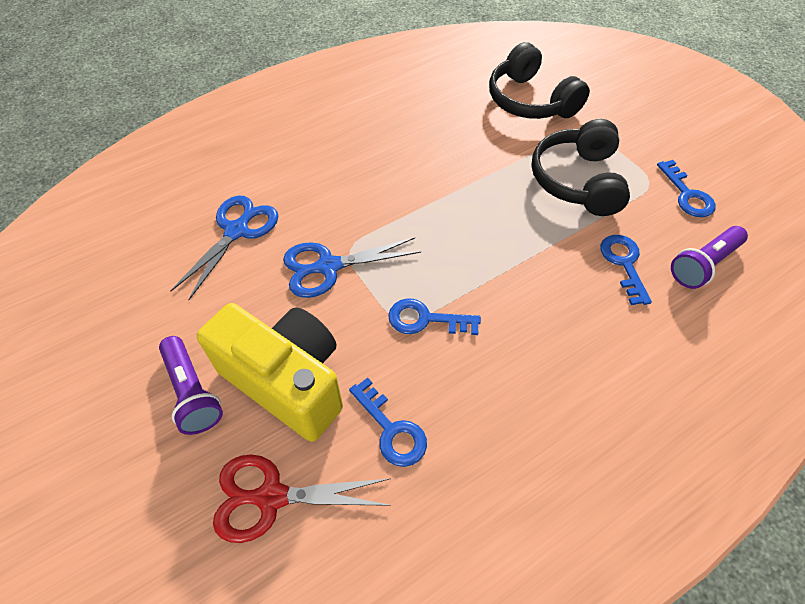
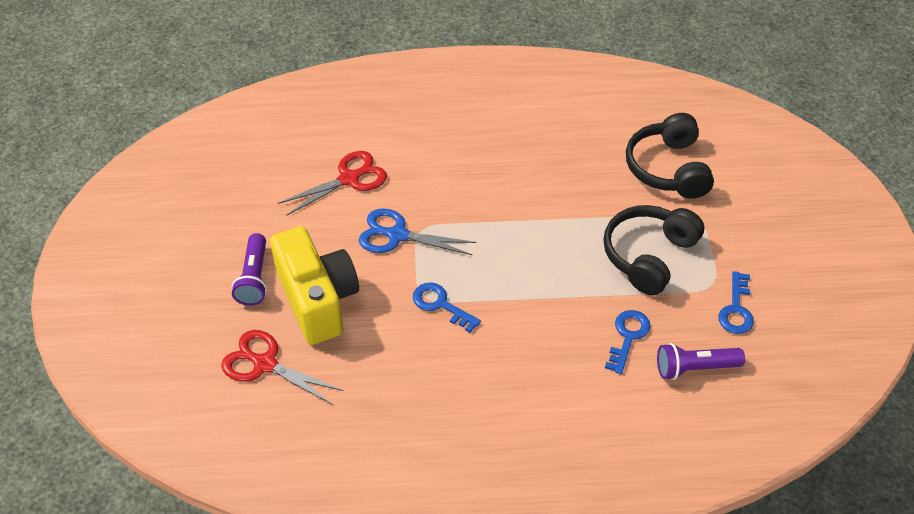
camera: 30 degrees right, 5 degrees down
blue scissors [170,196,278,300] -> red scissors [278,151,387,216]
blue key [349,377,427,467] -> none

